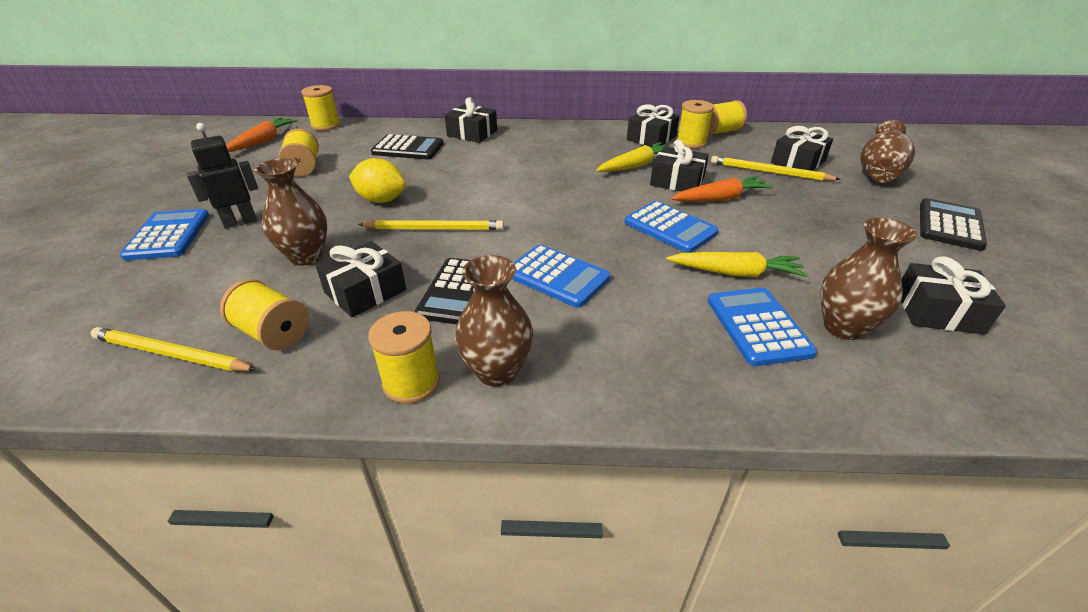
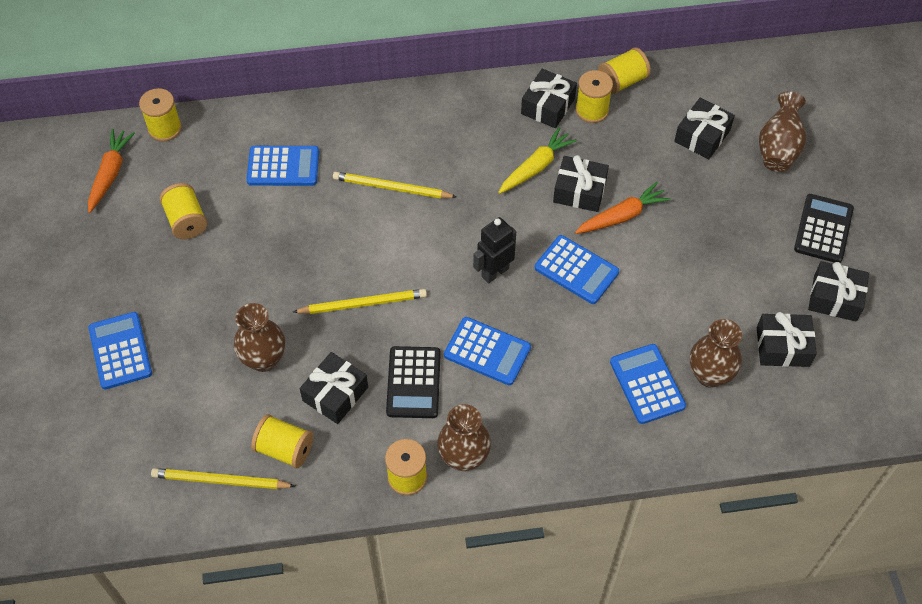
camera: 10 degrees left, 20 degrees up
black robot [187,123,258,228] -> black robot moved to [473,217,516,284]
yellow lemon [349,158,406,203] -> none
black calculator [371,134,444,159] -> blue calculator [246,146,319,186]
black gift [445,97,497,143] -> black gift moved to [808,261,869,322]
yellow carrot [666,252,808,277] -> none
yellow pencil [711,156,841,181] -> yellow pencil moved to [333,172,457,198]

